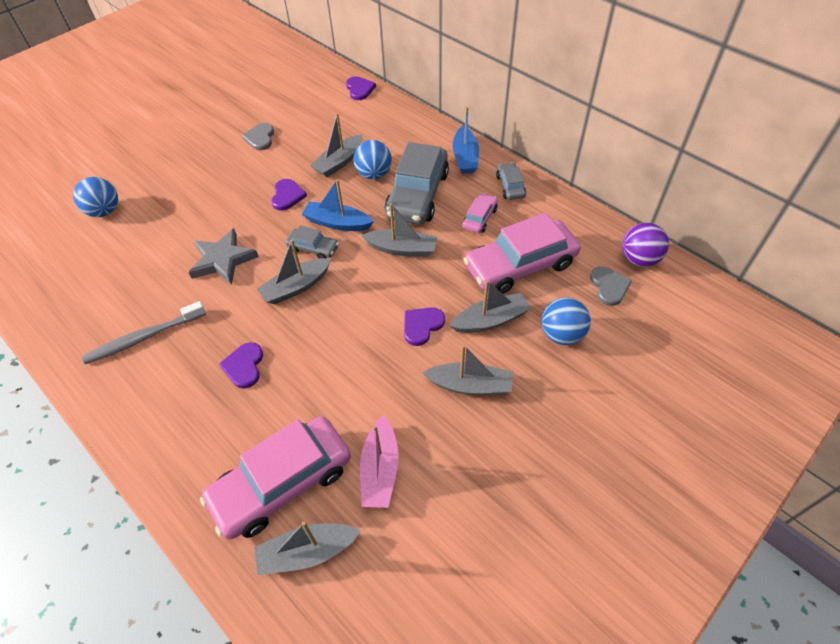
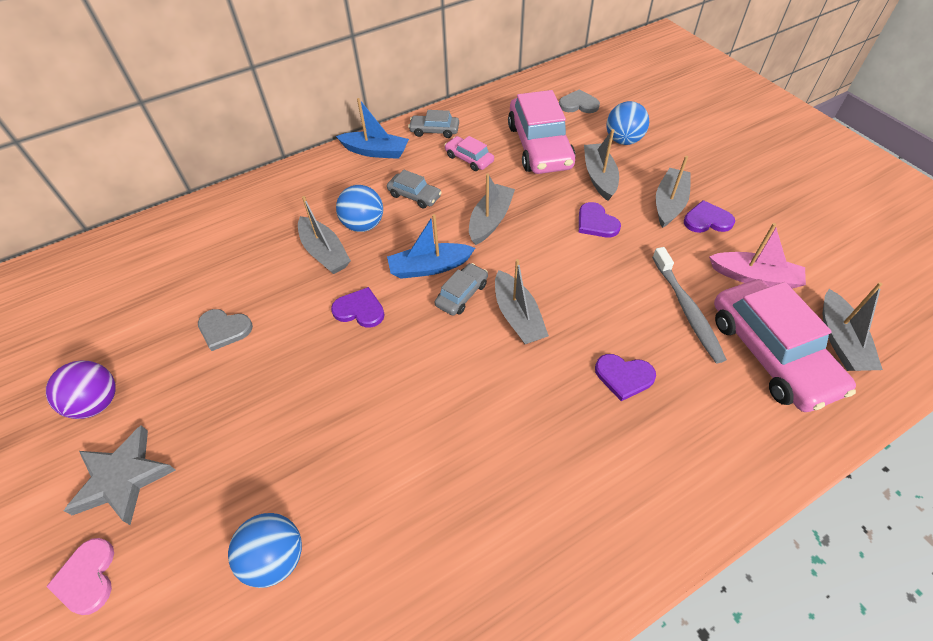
camera: 75 degrees left, 0 degrees up
grey toothbrush [82,301,206,364] -> grey toothbrush moved to [652,247,727,363]
grey star [188,228,259,285] -> grey star moved to [64,425,175,525]
blue boat [302,179,374,231] -> blue boat turned 45 degrees clockwise [387,214,475,279]
purple heart [346,76,376,100] -> purple heart moved to [684,200,735,233]
grey car [385,142,449,225] -> grey car [387,170,442,209], size x0.48
purple ball [622,223,669,267] -> purple ball moved to [46,360,116,419]
none -> pink heart [46,538,114,615]

